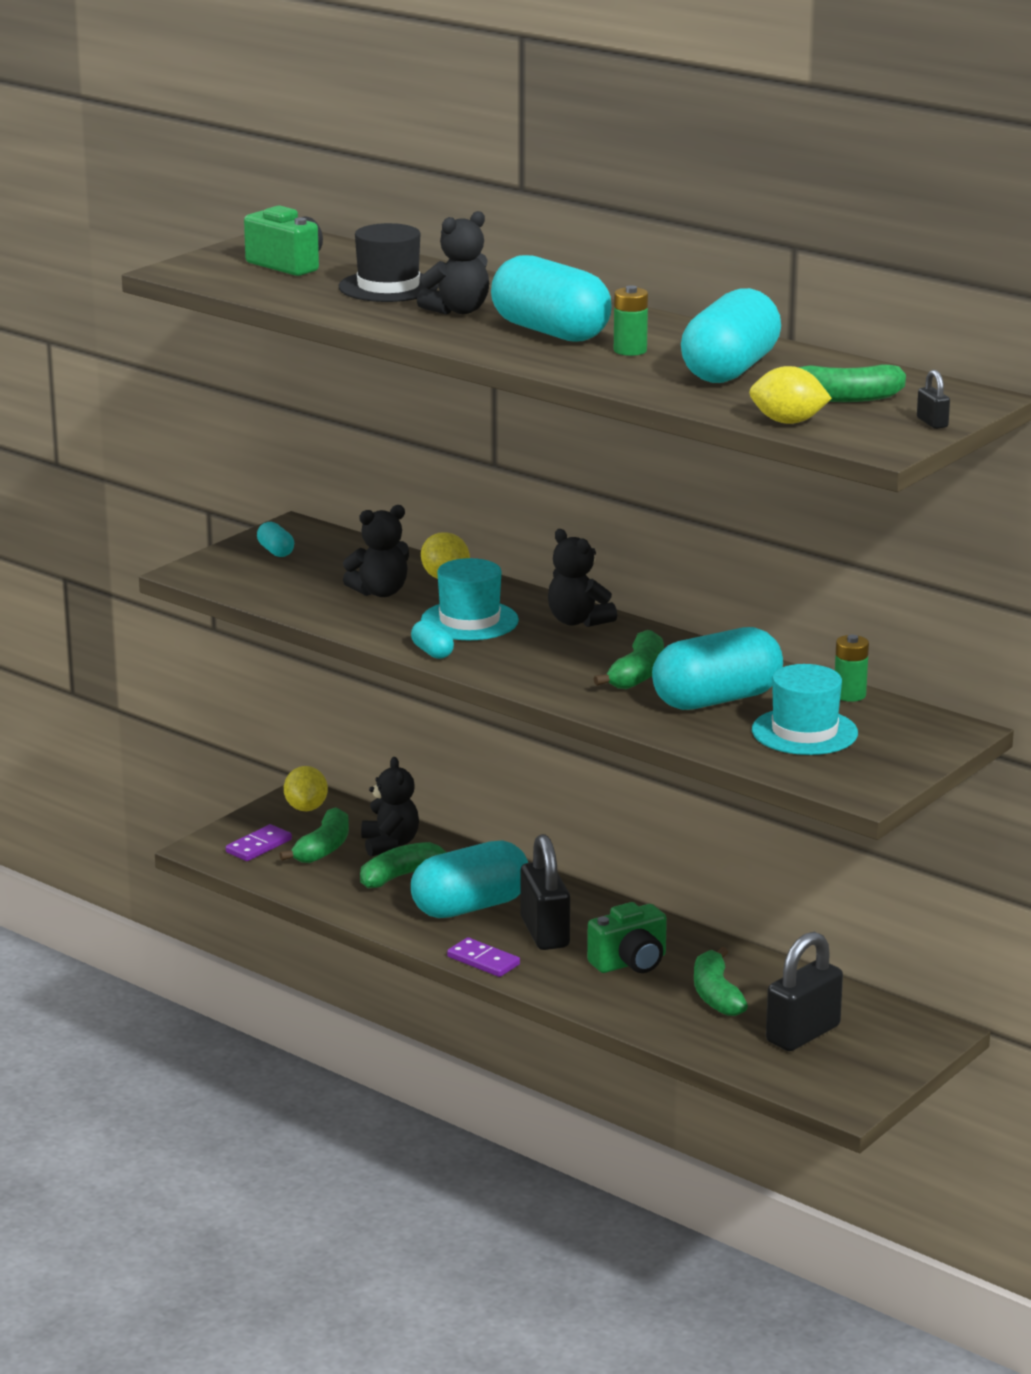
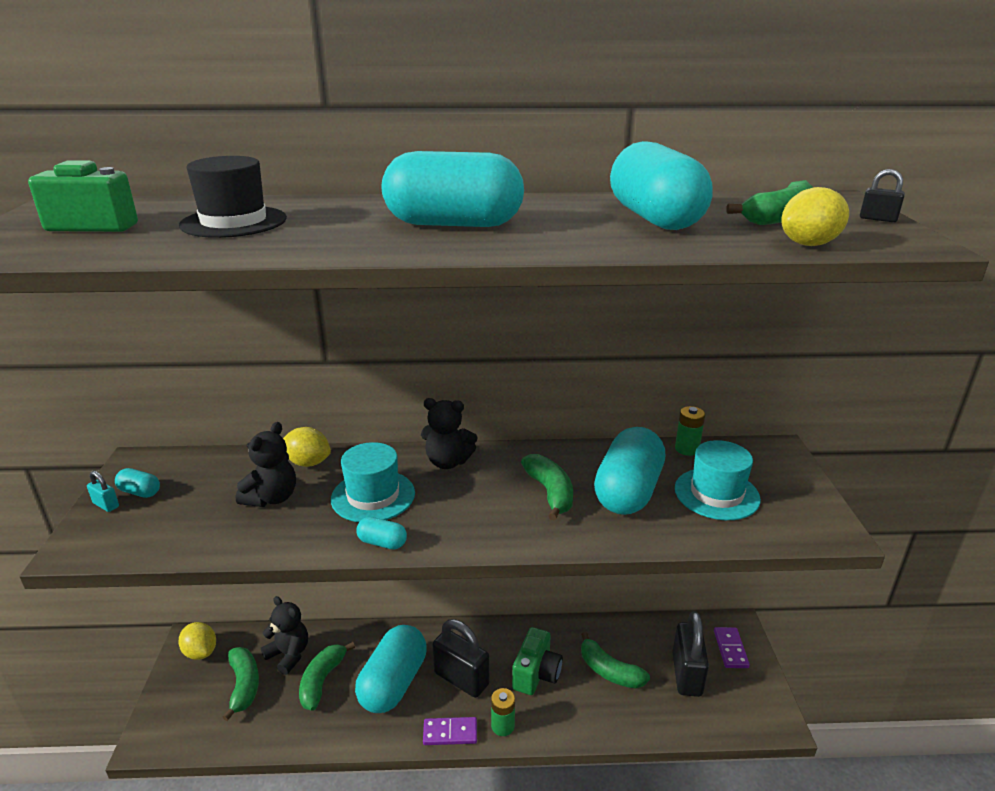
camera: 40 degrees left, 5 degrees up
purple domino [226,824,292,861] -> purple domino moved to [714,627,750,668]
black teddy bear [417,211,489,314] -> none
green battery [614,285,648,356] -> green battery moved to [491,688,515,736]
none -> turquoise padlock [87,471,119,512]

